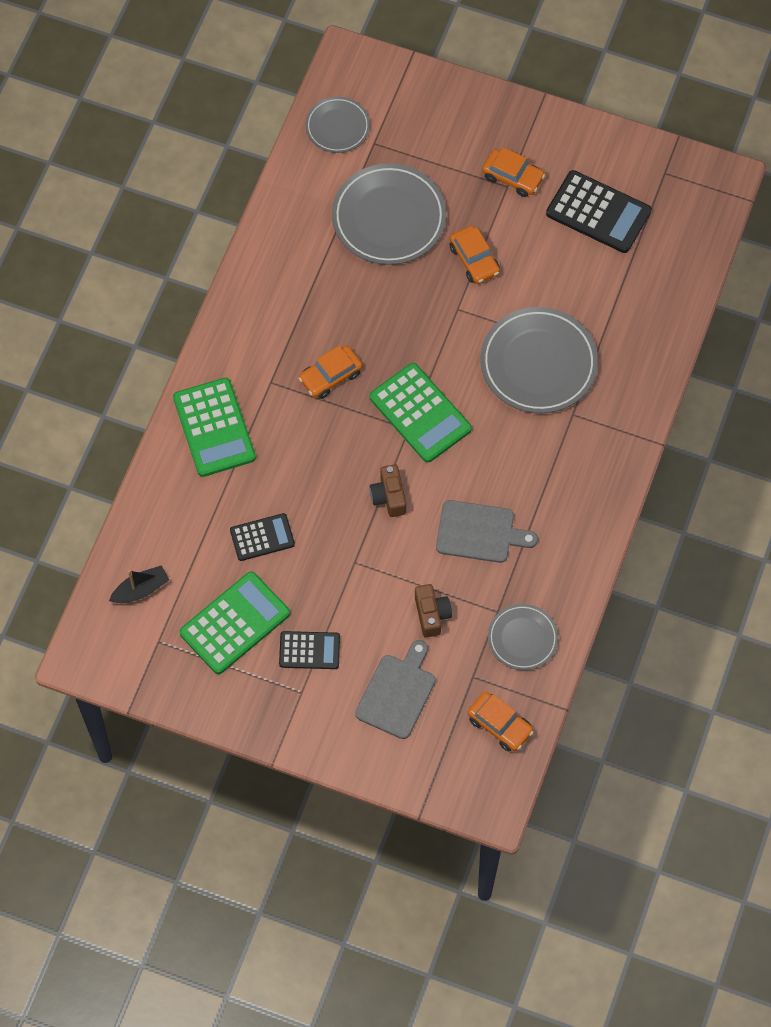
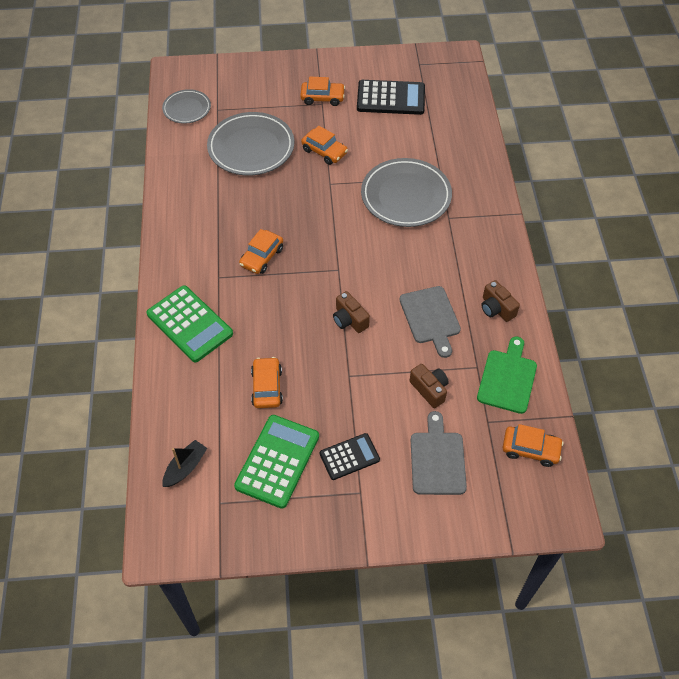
camera: 25 degrees left, 10 degrees down
black calculator [230,513,295,561] -> orange car [251,357,283,408]
green calculator [370,363,472,463] -> none
grey cutting board [436,500,538,563] -> grey cutting board turned 90 degrees clockwise [400,286,461,358]
grey plate [488,604,558,670] -> green cutting board [477,336,537,414]
none -> brown camera [481,280,520,322]

